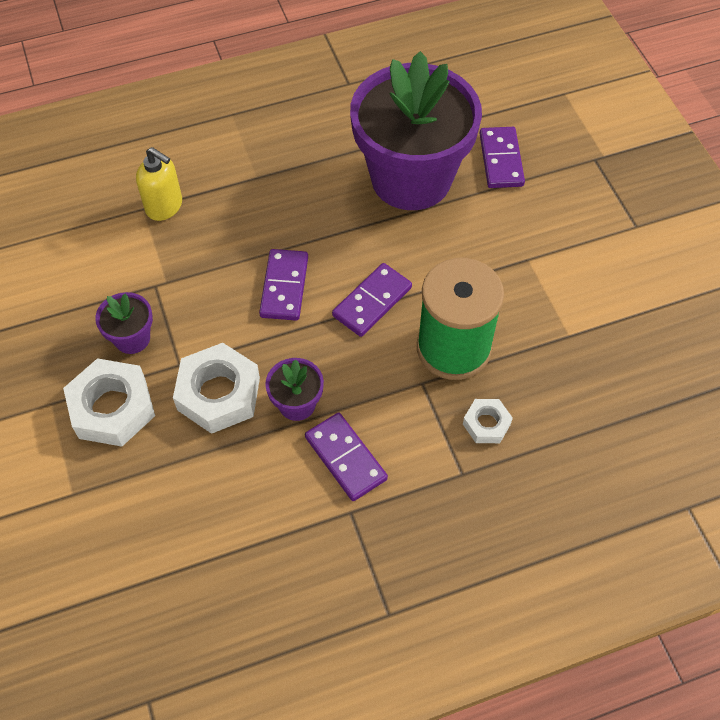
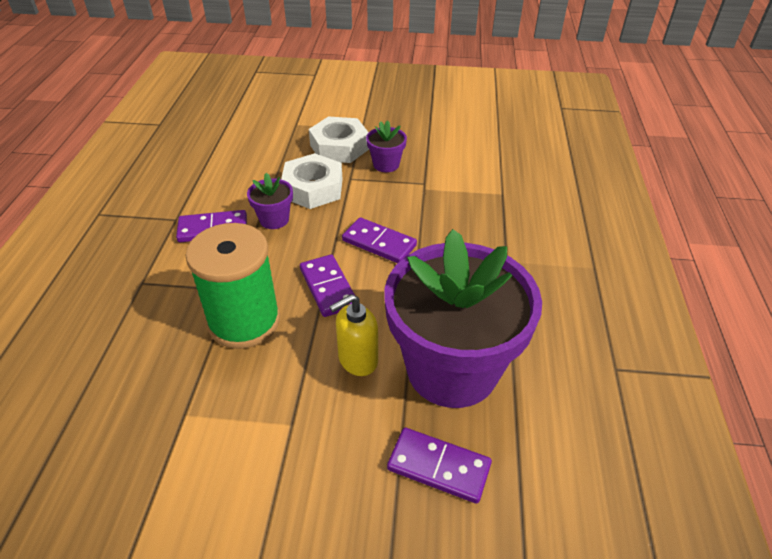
camera: 115 degrees right, 15 degrees down
yellow soap dispenser [136,147,182,221] -> yellow soap dispenser moved to [329,294,378,376]
white nut [463,399,513,443] -> none

